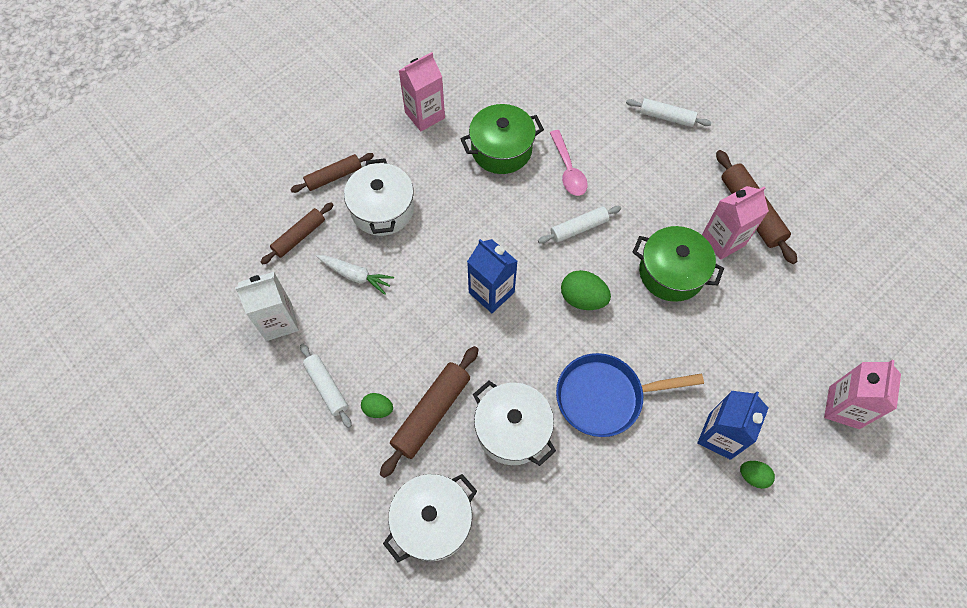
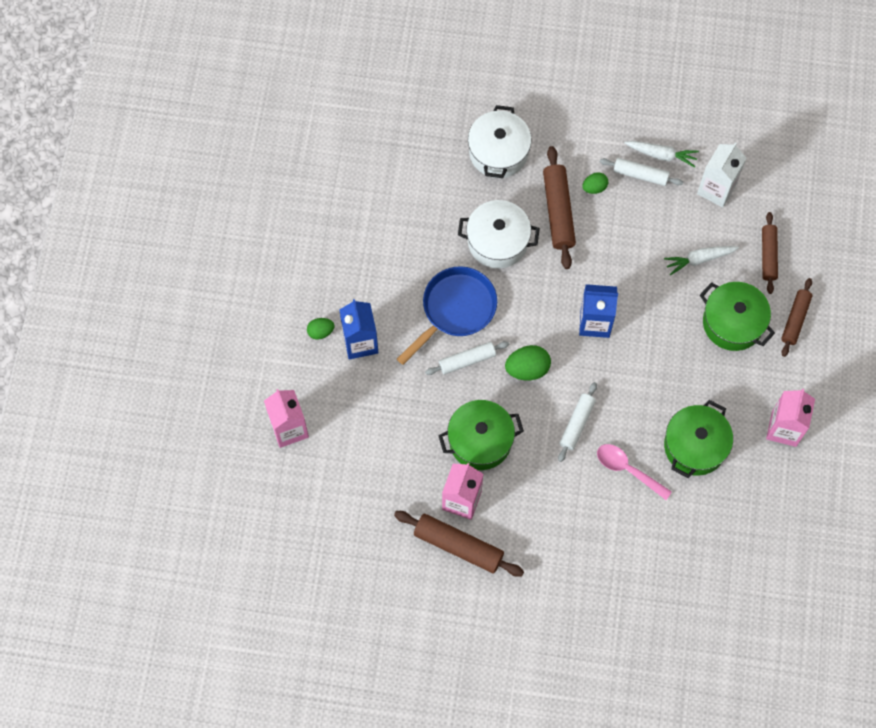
camera: 140 degrees right, 5 degrees up
white pot [344,158,414,236] -> green pot [700,282,775,351]
white rolling pin [626,98,711,127] -> white rolling pin moved to [425,341,509,375]
none -> white carrot [624,141,699,168]

